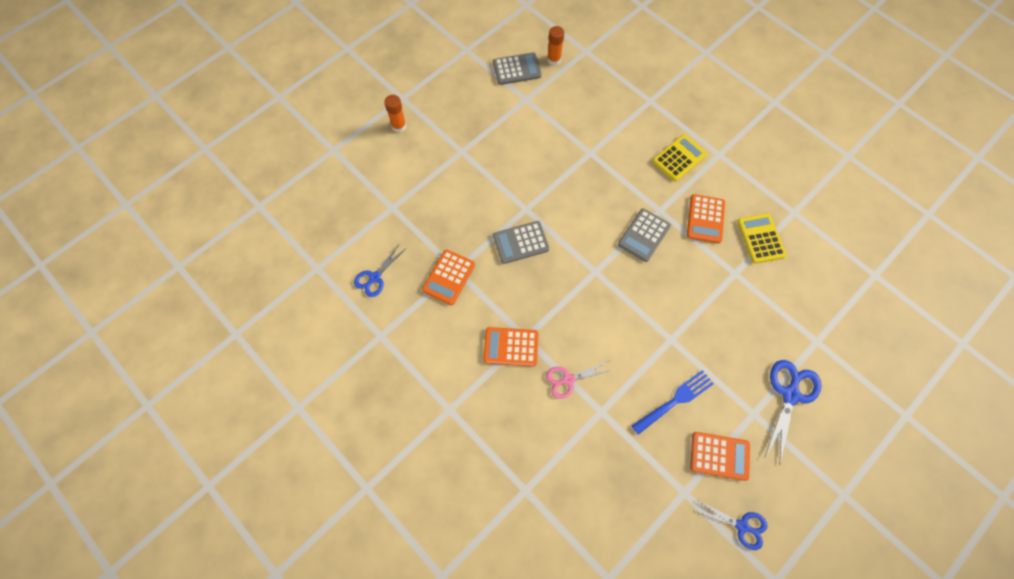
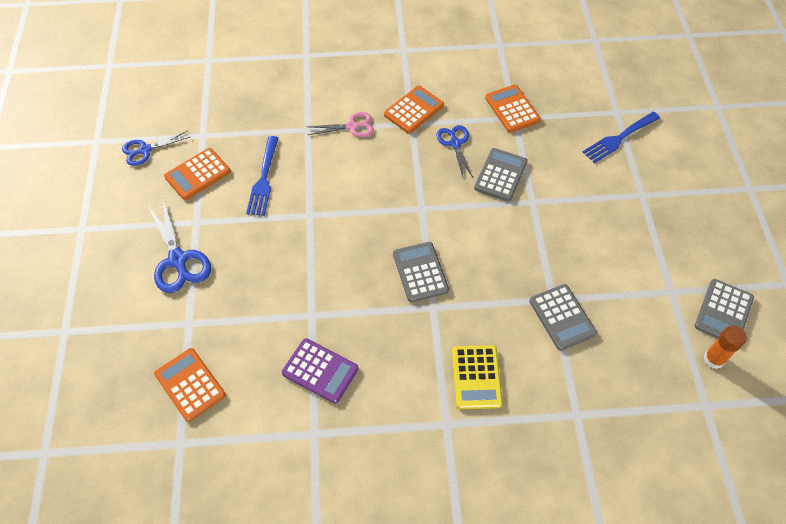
camera: 130 degrees right, 10 degrees down
blue scissors [354,244,405,297] -> blue scissors moved to [436,125,473,177]
orange glue stick [384,95,406,133] -> none
pink scissors [546,361,613,399] -> pink scissors turned 60 degrees clockwise [308,112,374,137]
orange calculator [687,194,725,243] -> orange calculator moved to [154,348,226,422]
yellow calculator [737,213,786,264] -> purple calculator [282,338,358,404]
none -> grey calculator [529,284,597,351]
none -> blue fork [583,112,660,163]

